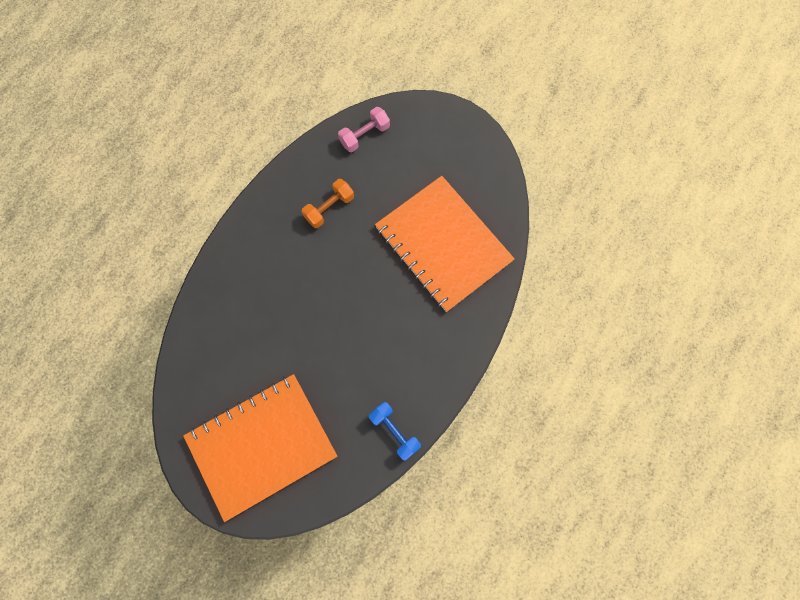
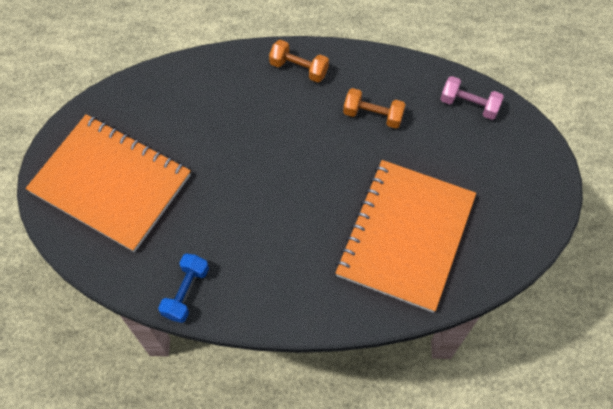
camera: 60 degrees right, 10 degrees down
none -> orange dumbbell [269,40,329,83]

